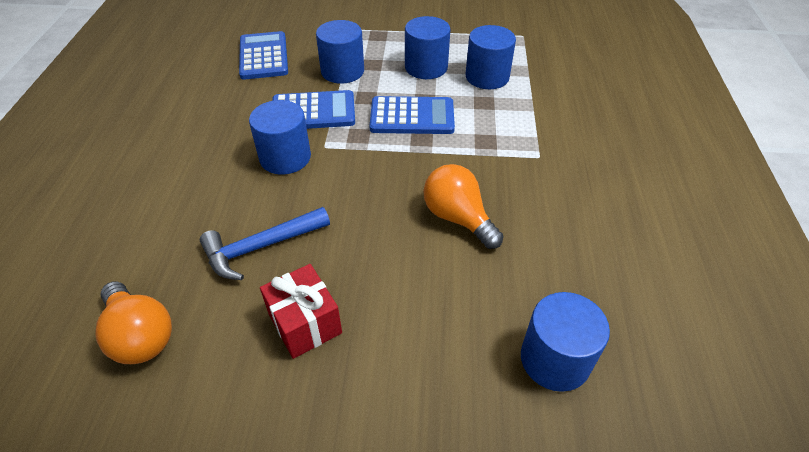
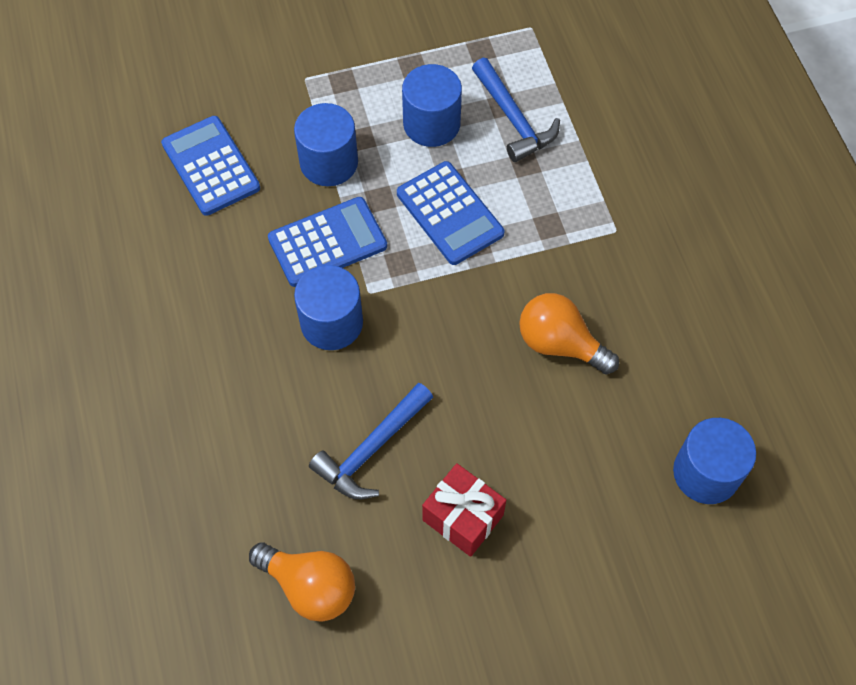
camera: 20 degrees left, 15 degrees up
blue calculator [369,96,455,134] -> blue calculator turned 75 degrees clockwise [397,161,504,265]
blue cylinder [466,25,516,89] -> blue hammer [472,58,560,162]

